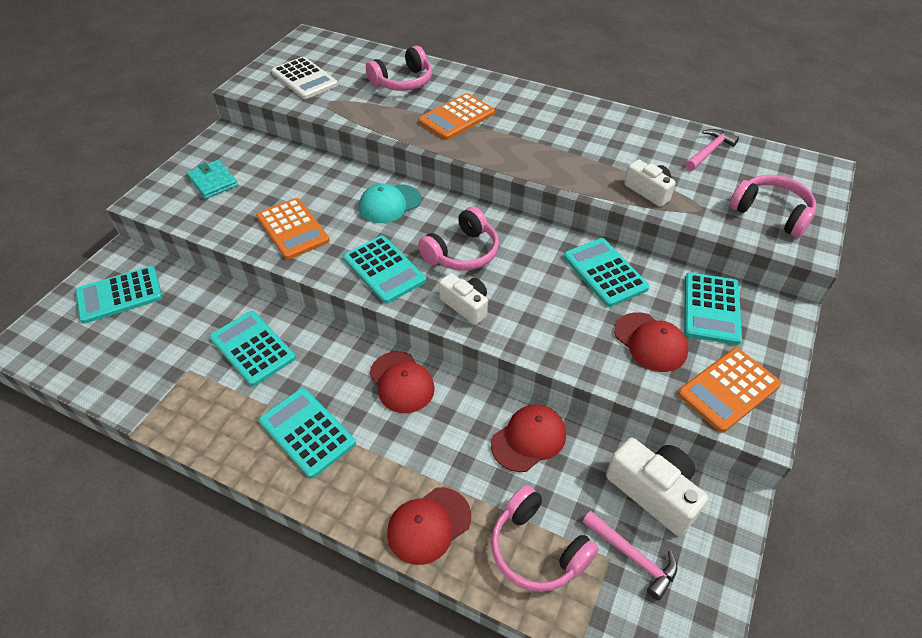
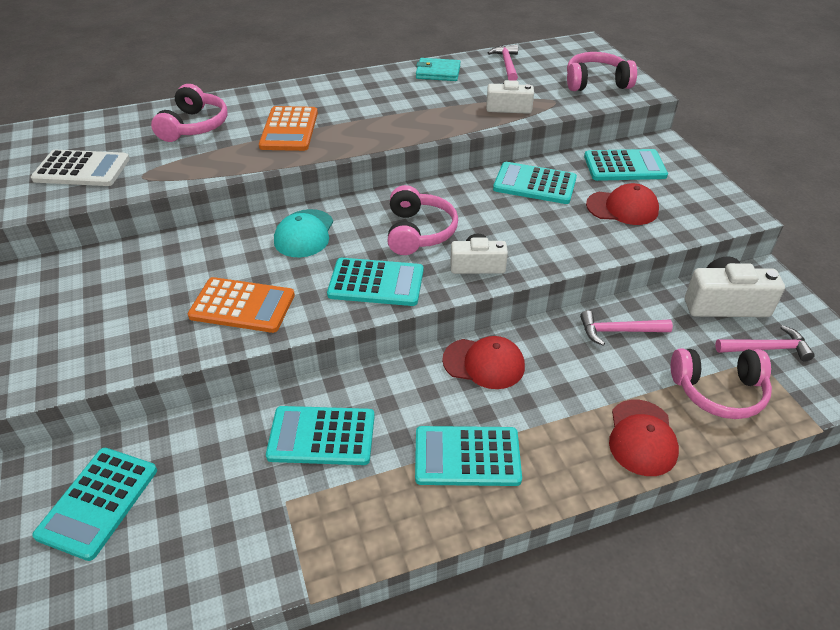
camera: 45 degrees left, 5 degrees down
turquoise wallet [187,160,238,199] -> turquoise wallet moved to [416,58,461,81]
red cap [491,404,566,472] -> pink hammer [580,311,673,346]
orange calculator [677,348,781,433] -> none
turquoise calculator [684,273,742,345] -> turquoise calculator turned 60 degrees counterclockwise [584,149,668,181]

